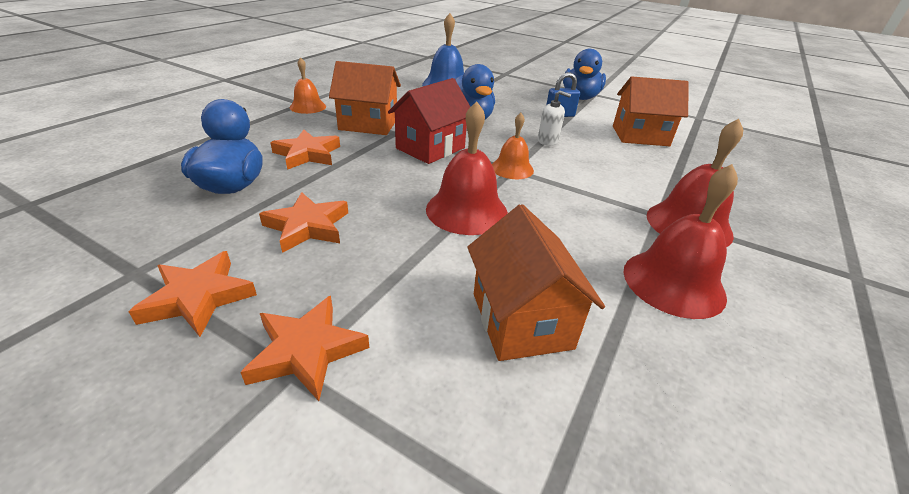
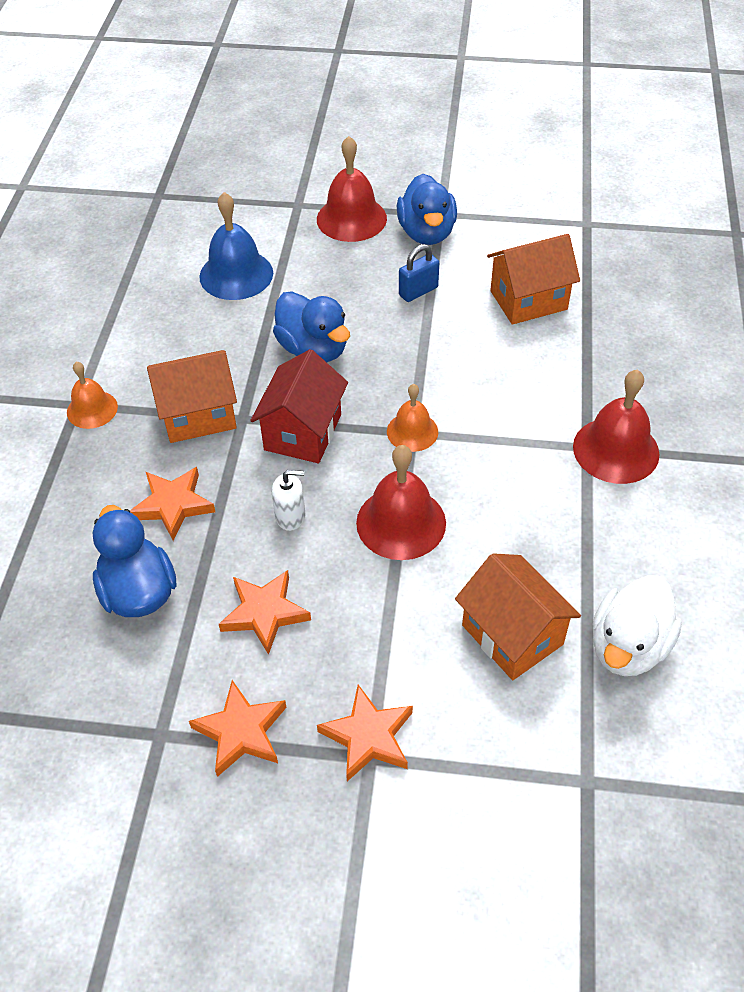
camera: 20 degrees left, 15 degrees up
white soap dispenser [538,91,571,146] -> white soap dispenser moved to [272,470,306,531]
red bell [623,164,738,319] -> red bell moved to [317,136,387,242]
none -> white duck [593,575,682,676]

